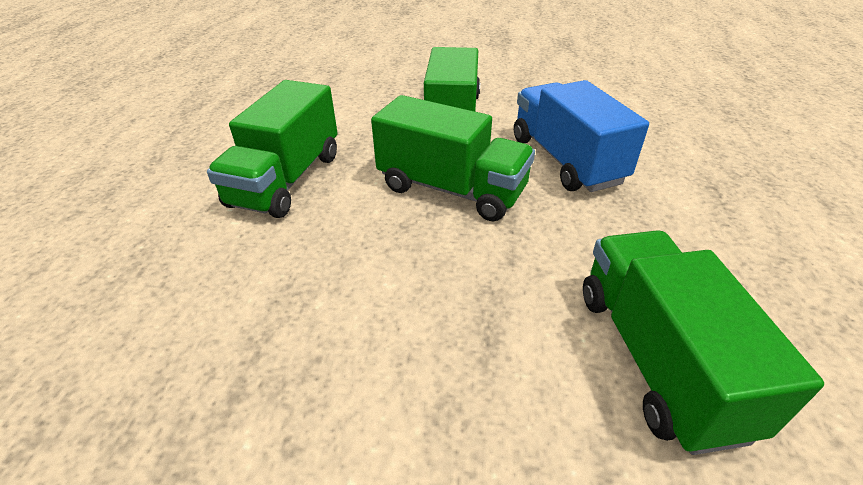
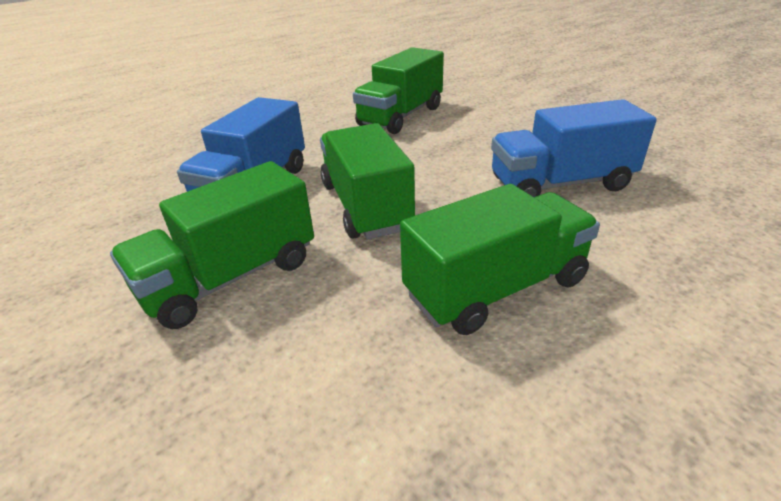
camera: 135 degrees left, 5 degrees down
none -> blue truck [491,99,657,197]

